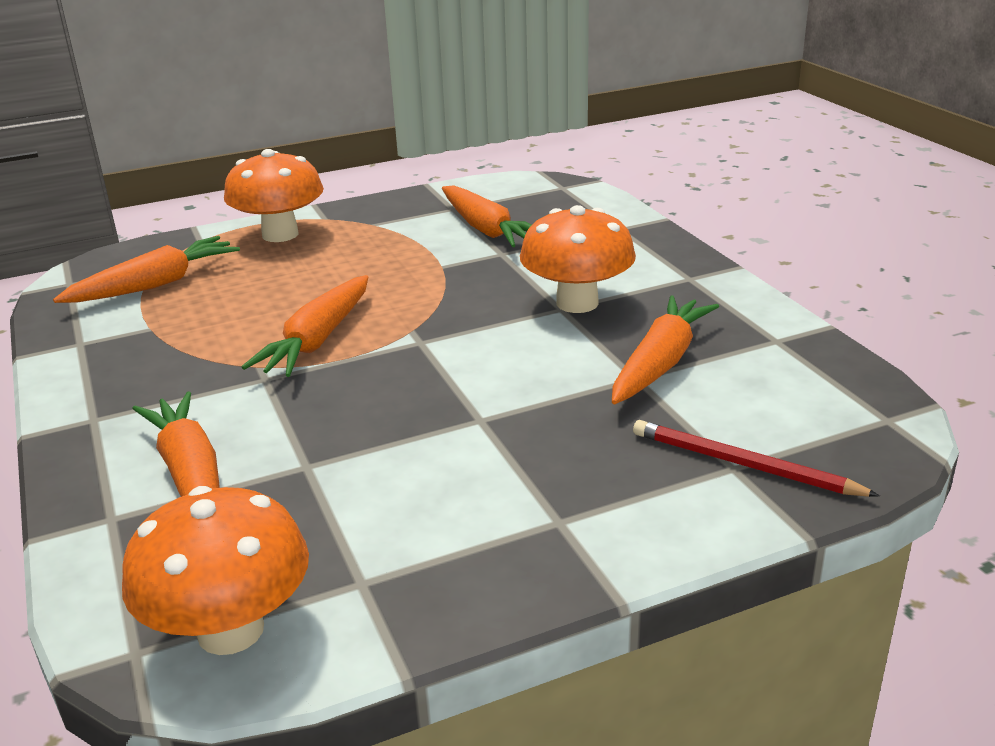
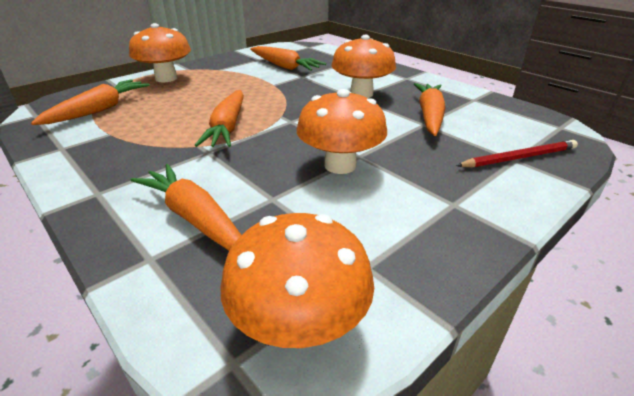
camera: 20 degrees left, 5 degrees up
red pencil [633,420,880,497] -> red pencil turned 150 degrees clockwise [456,140,578,167]
none -> orange mushroom [296,89,387,174]

